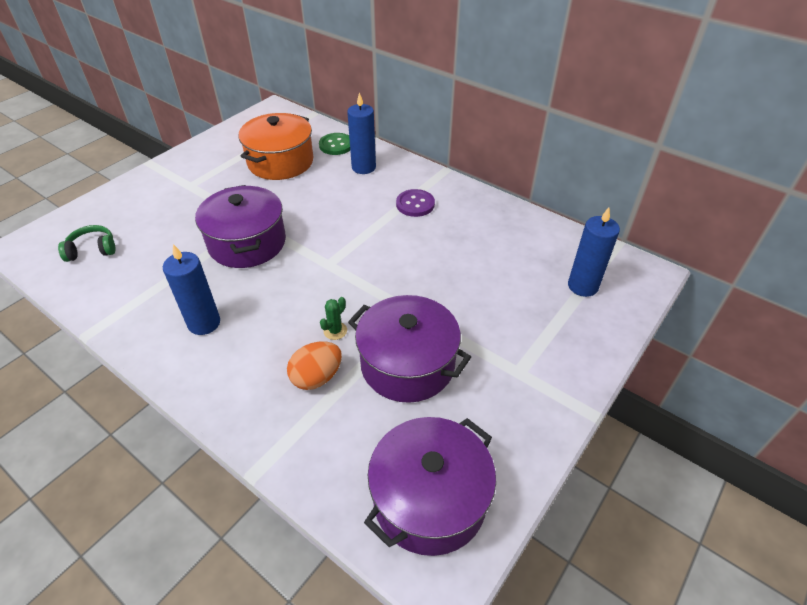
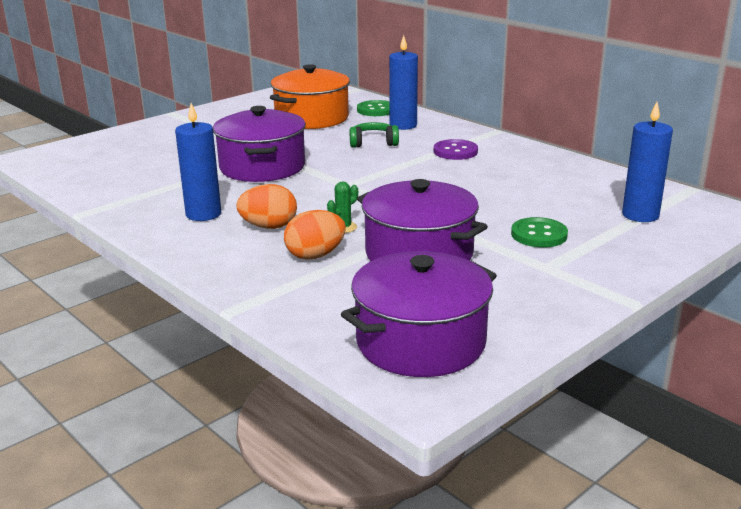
camera: 10 degrees right, 20 degrees down
green headphones [58,225,115,262] -> green headphones moved to [350,122,399,148]
none -> orange egg [236,184,297,229]
none -> green button [511,217,568,247]

